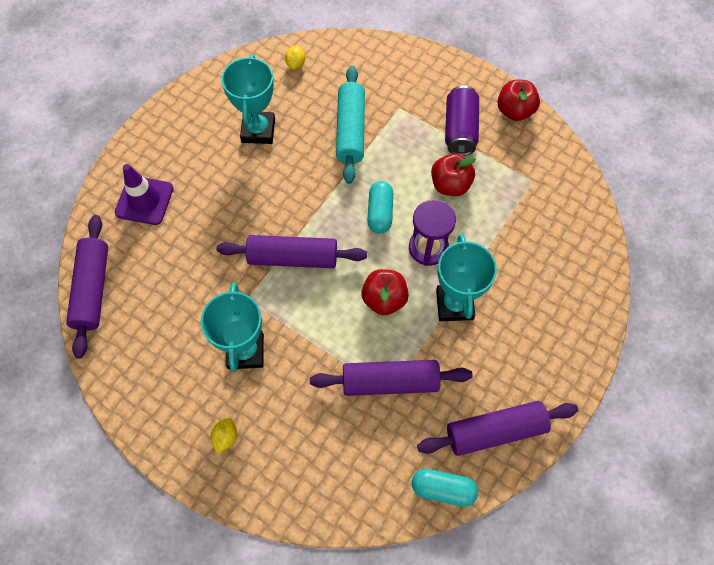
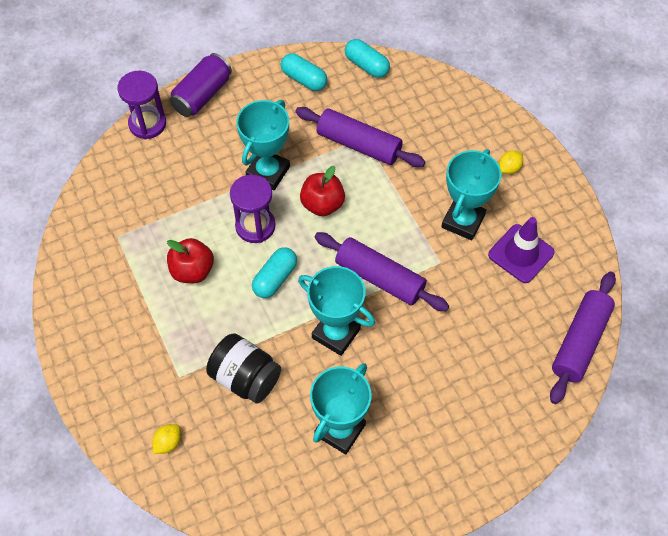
camera: 150 degrees left, 5 degrees down
purple traffic cone [115,164,173,225] -> purple traffic cone moved to [488,217,555,283]
yellow lemon [285,46,305,70] -> yellow lemon moved to [152,424,181,454]
turquoise rolling pin [336,66,365,184] -> black jar [206,333,281,404]
purple rolling pin [417,401,578,456] -> turquoise capsule [281,53,328,91]
purple can [445,85,479,156] -> purple can moved to [170,53,232,117]
red apple [497,79,540,121] -> none
none -> purple hourglass [118,71,166,139]
none -> turquoise trophy [298,266,375,356]

